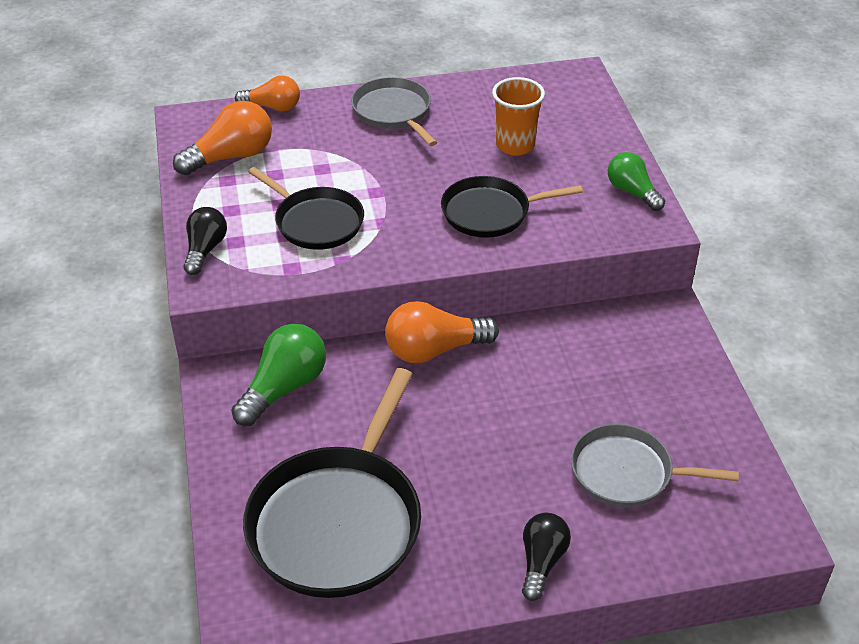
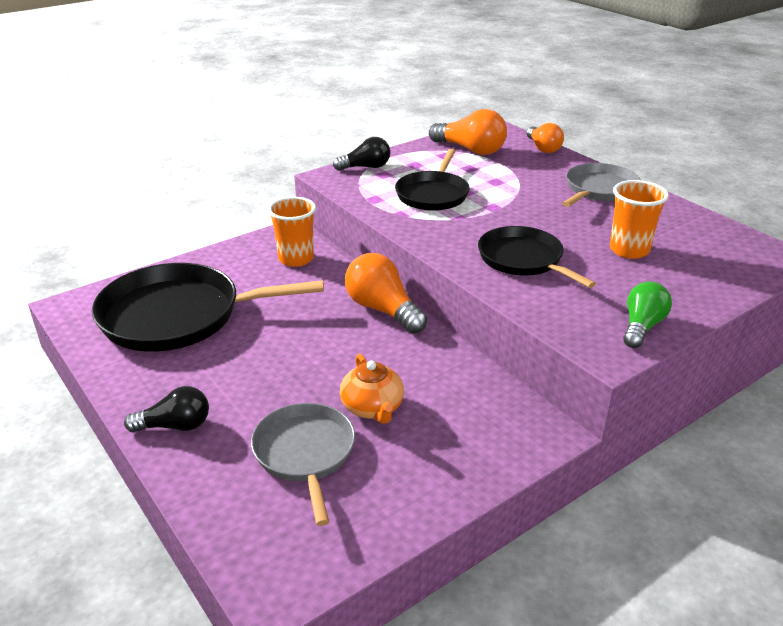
camera: 65 degrees right, 10 degrees down
green light bulb [231,323,326,426] -> orange cup [268,197,316,267]
none -> orange teapot [340,354,404,424]

